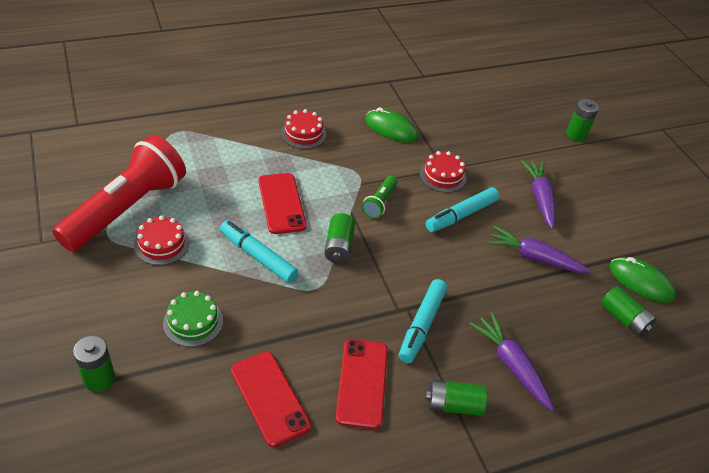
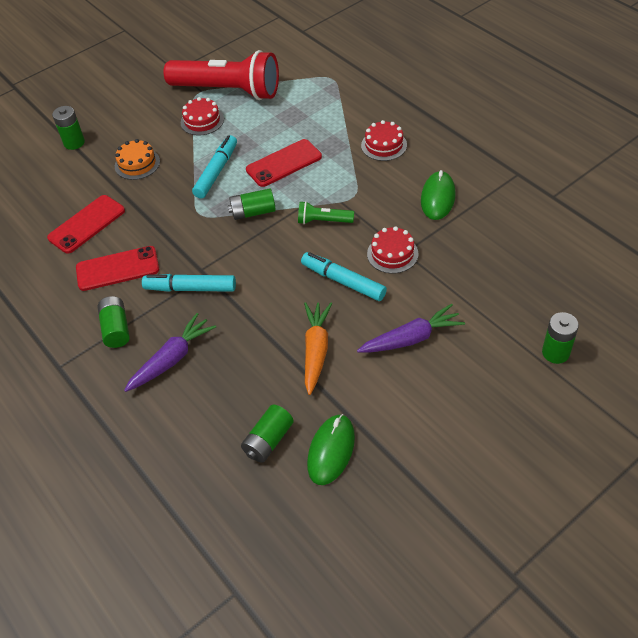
camera: 80 degrees right, 5 degrees up
green cake [163,291,223,347] -> orange cake [115,139,160,180]
purple carrot [487,226,591,273] -> orange carrot [304,302,332,395]

